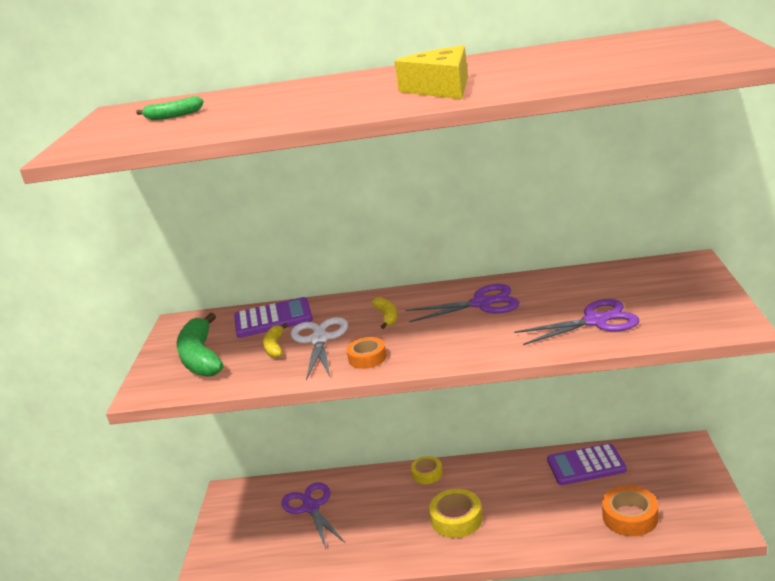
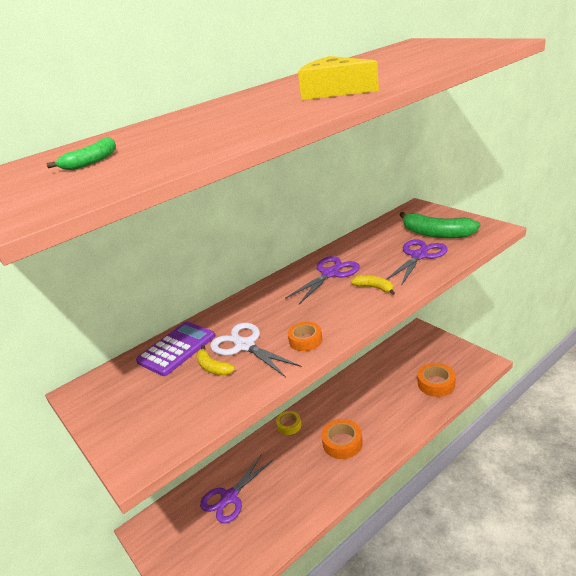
camera: 40 degrees left, 5 degrees up
green banana [176,313,224,377] -> green banana moved to [400,212,480,238]
purple scissors [281,482,345,549] -> purple scissors turned 75 degrees counterclockwise [200,454,273,523]
yellow banana [371,297,398,329] -> yellow banana moved to [351,275,395,295]
yellow tape [429,489,483,538] -> orange tape [321,419,363,459]
purple calculator [547,443,627,485] -> none

